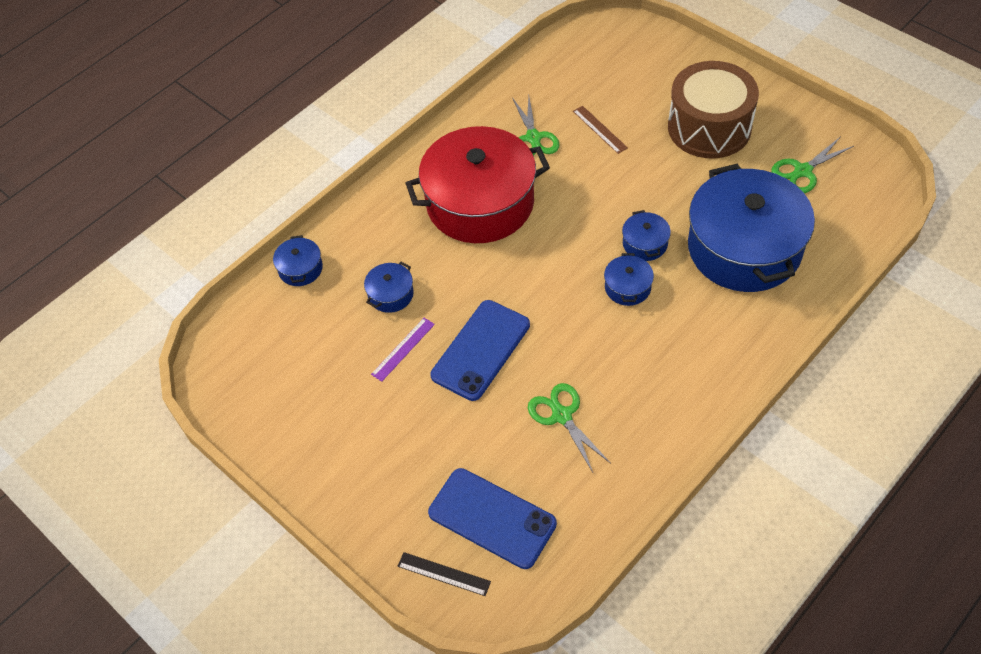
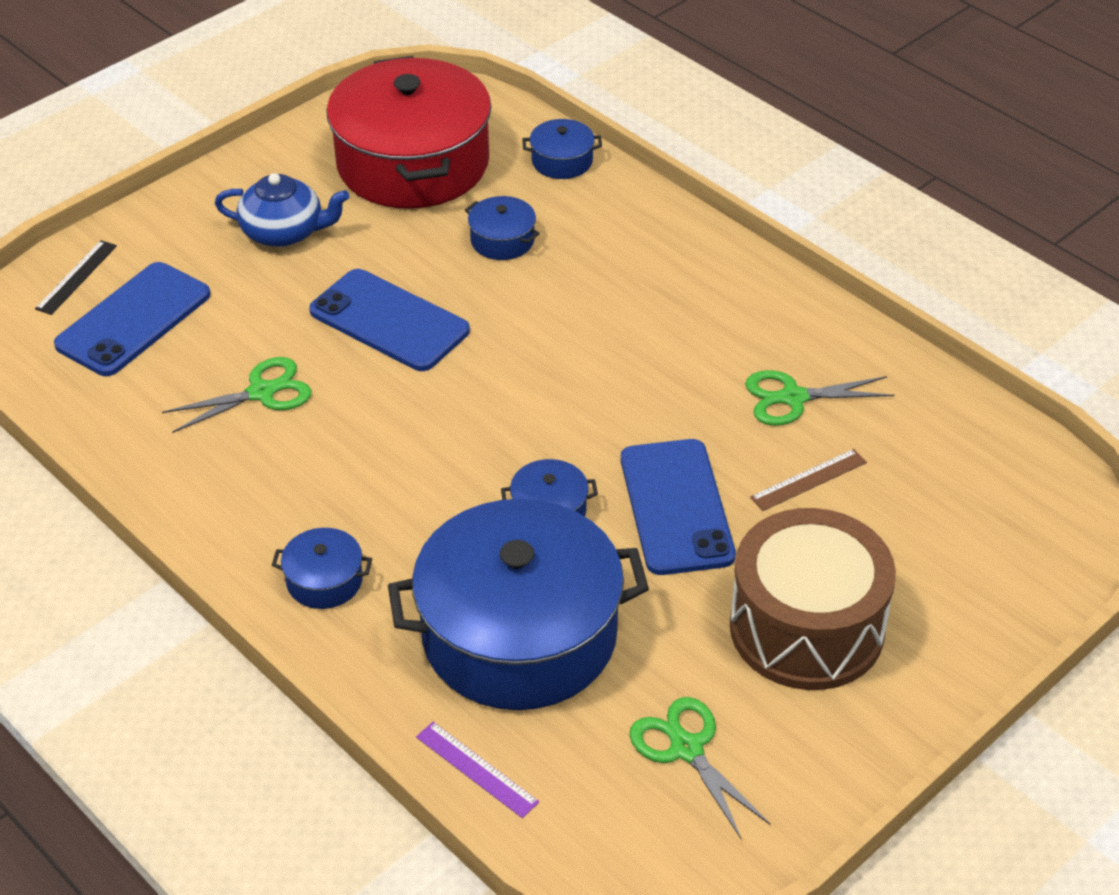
camera: 90 degrees right, 10 degrees down
purple ruler [371,318,435,382] -> purple ruler moved to [416,722,539,818]
red pot [405,126,550,243] -> red pot moved to [327,56,492,209]
blue pot [604,253,654,306] -> blue pot moved to [272,528,372,609]
none -> blue teapot [215,173,350,247]
none -> blue phone [621,439,736,575]

